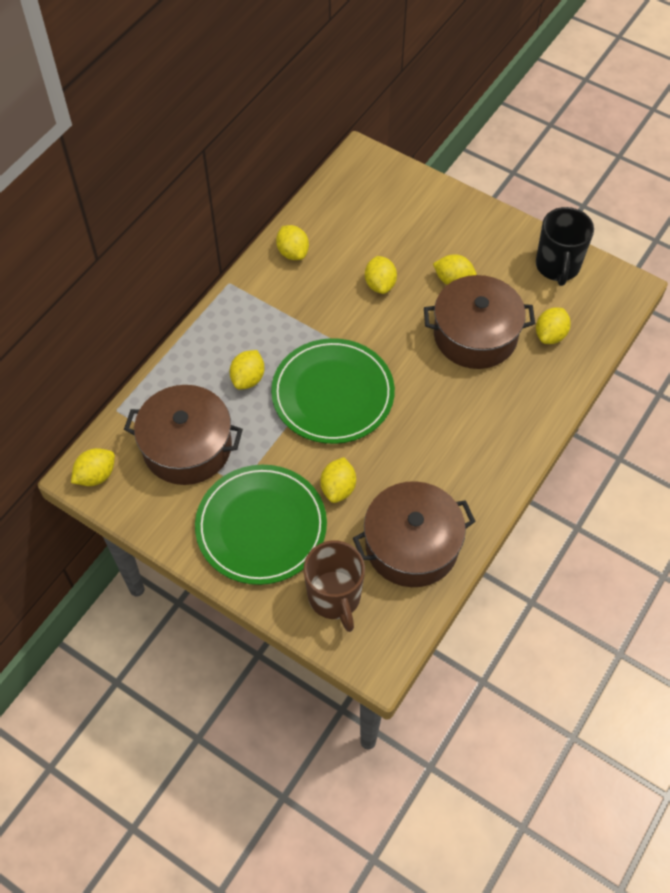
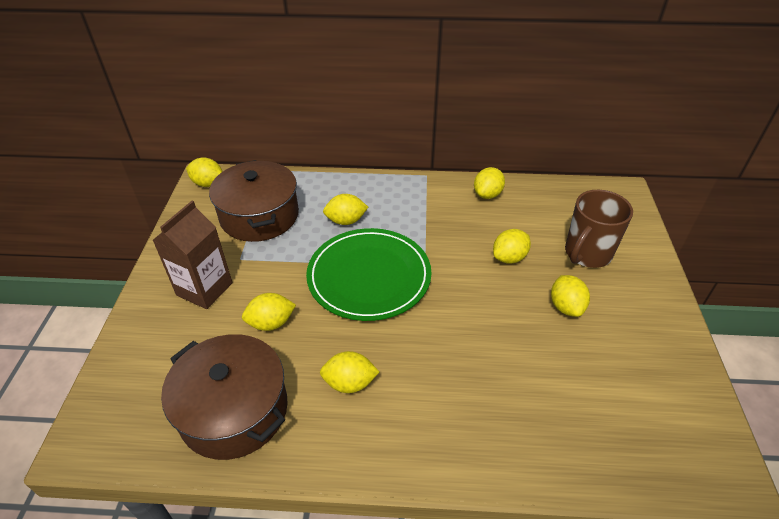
camera: 60 degrees right, 15 degrees down
green plate [195,465,327,585] -> brown carton [153,201,233,309]
brown mug [304,540,365,632] -> brown mug moved to [565,190,633,268]
brown pot [424,275,535,369] -> none
black mug [536,207,594,286] -> none
yellow lemon [536,307,571,344] -> yellow lemon moved to [320,351,379,393]

